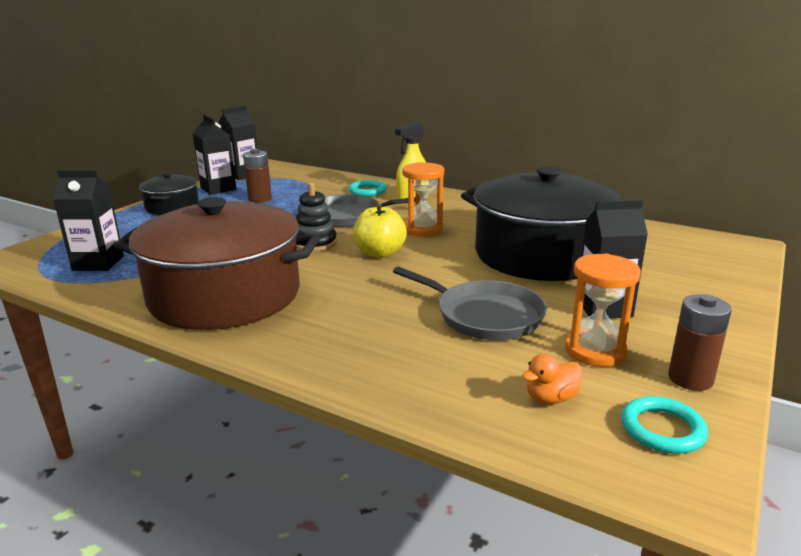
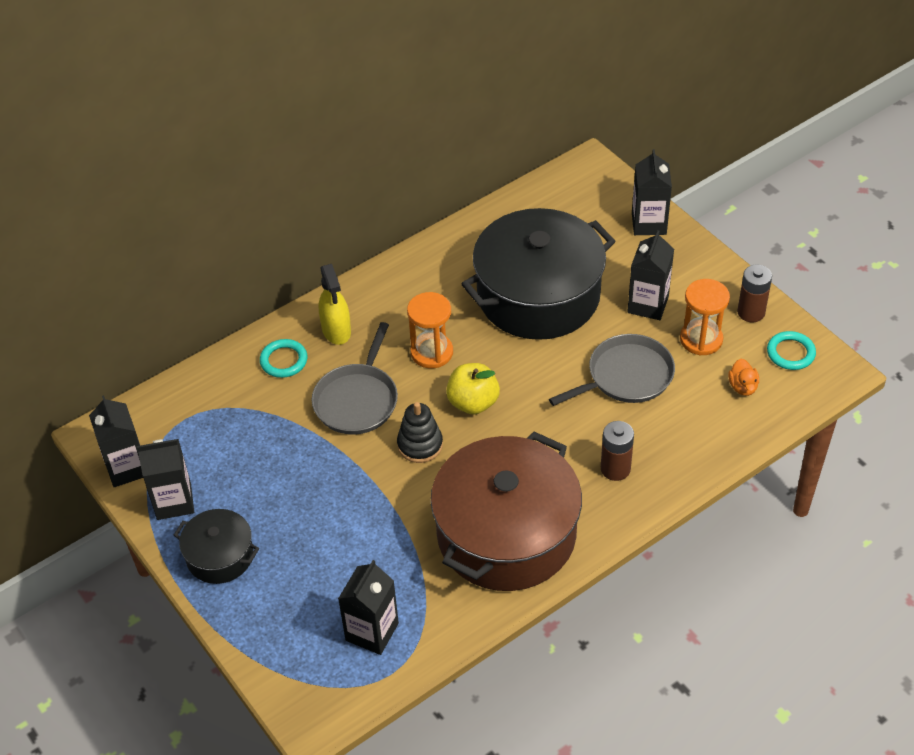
camera: 65 degrees left, 25 degrees up
brown battery [243,149,272,203] -> brown battery moved to [601,421,634,481]
none -> black carton [632,149,672,235]

